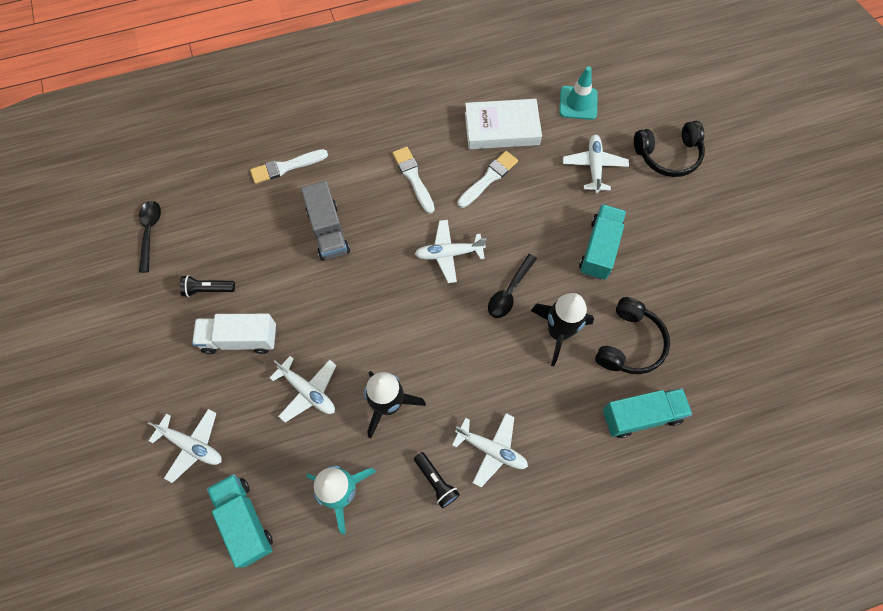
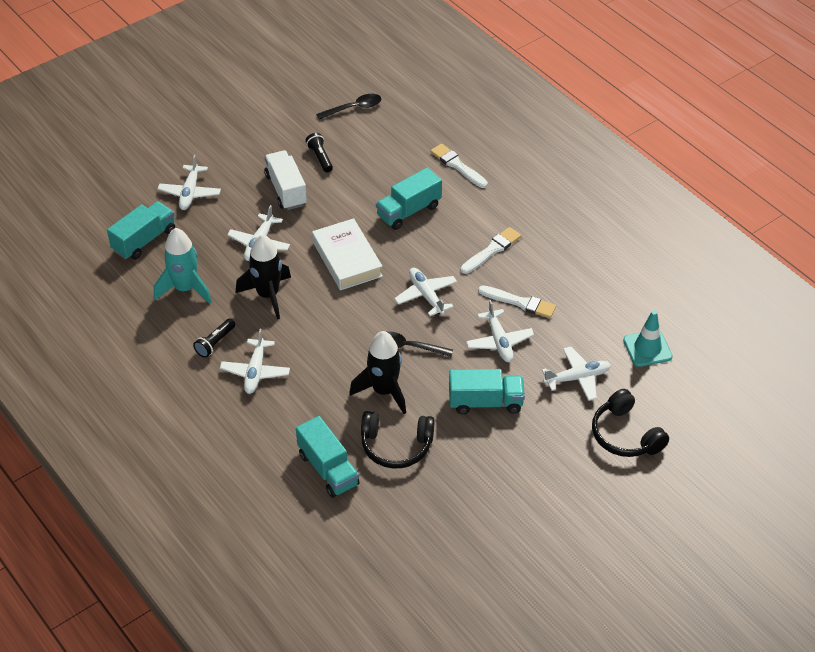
camera: 70 degrees right, 20 degrees down
grey truck [301,181,350,261] -> turquoise truck [376,168,442,230]
white book [465,99,542,149] -> white book moved to [312,218,383,290]
none -> white plane [466,300,534,362]

